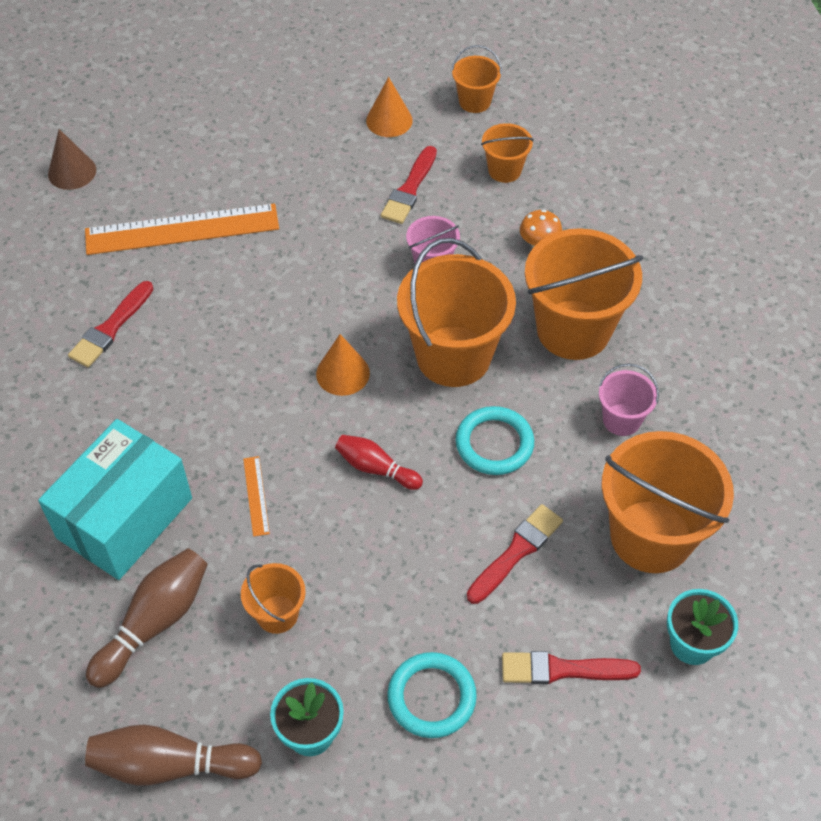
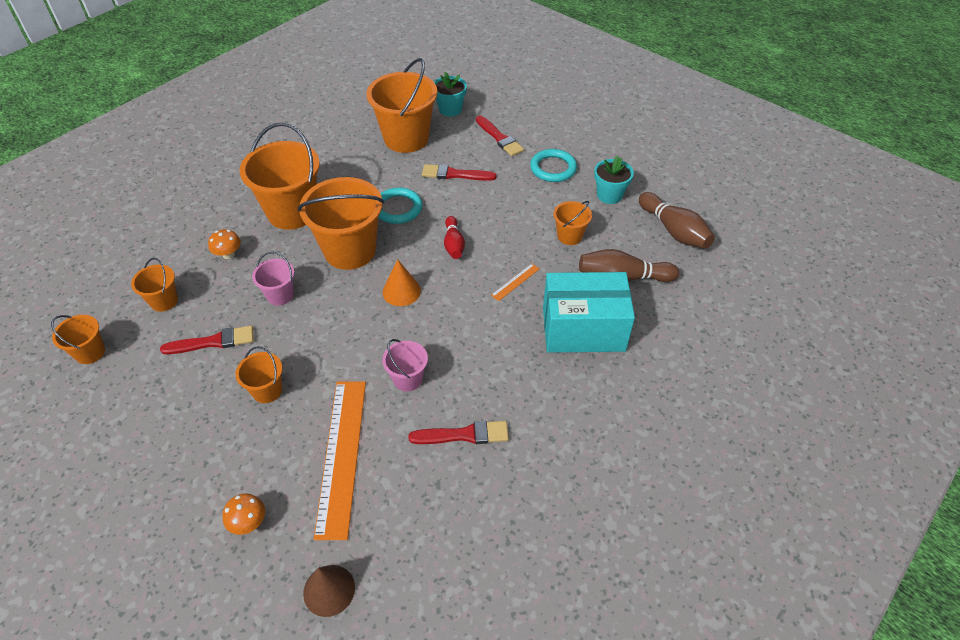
camera: 125 degrees left, 5 degrees down
orange ruler [85,203,279,255] -> orange ruler turned 45 degrees clockwise [314,381,366,540]
orange cone [366,77,413,137] -> none
pink bucket [599,363,659,436] -> pink bucket moved to [382,339,428,392]
none -> orange mushroom [222,493,265,535]
none -> orange bucket [235,346,282,403]

